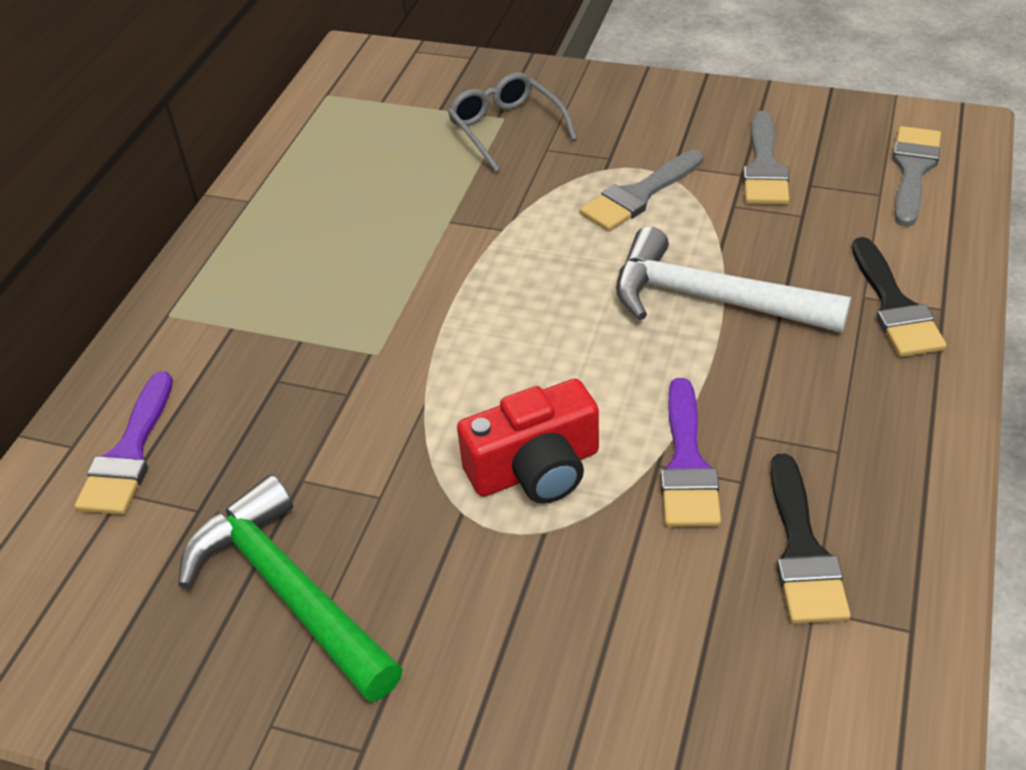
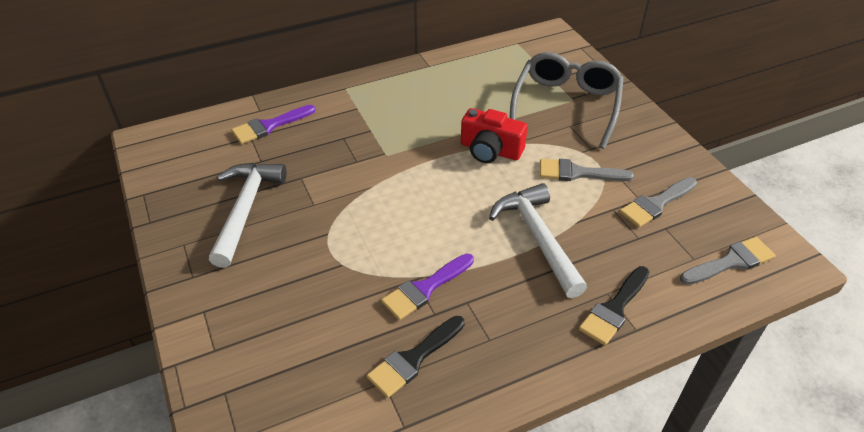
camera: 45 degrees right, 0 degrees up
green hammer [178,475,403,702] -> white hammer [209,163,287,268]
grey glasses [448,72,577,172] -> grey glasses [510,52,624,149], size x1.69
red camera [457,379,599,504] -> red camera moved to [461,108,528,163]

